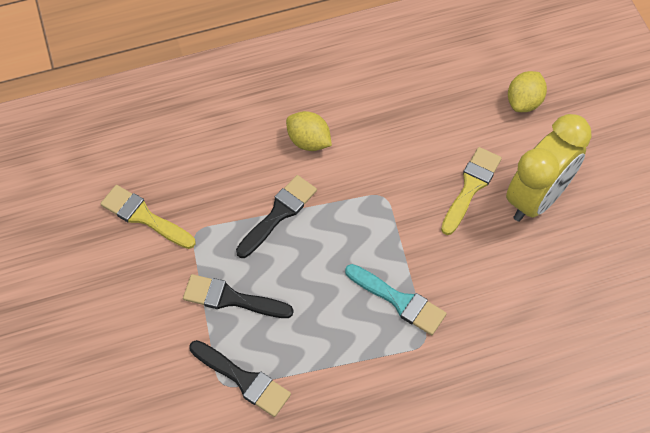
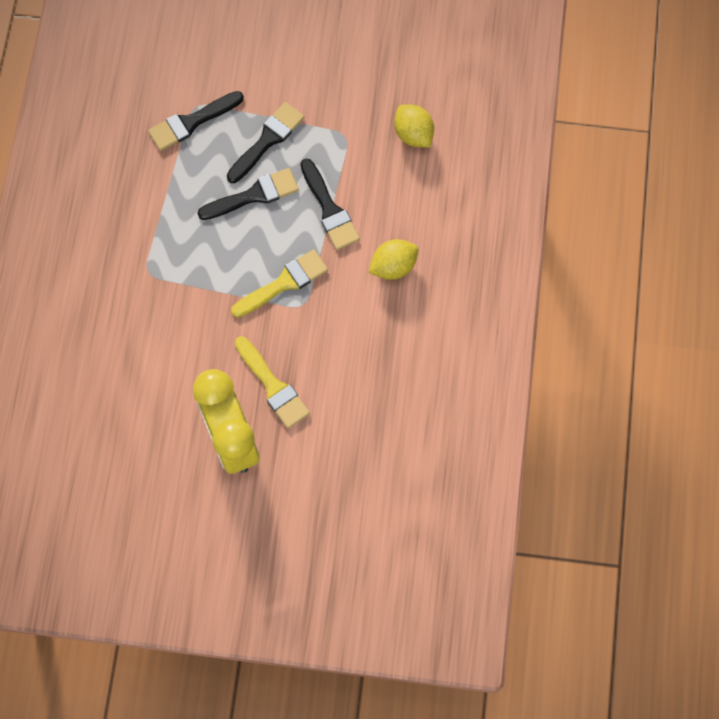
camera: 115 degrees right, 10 degrees up
yellow brush [100,185,196,249] -> yellow brush moved to [231,249,328,318]
turquoise brush [345,264,447,335] -> none
yellow lemon [508,71,547,112] -> yellow lemon moved to [394,104,434,148]
none -> black brush [197,168,299,220]

